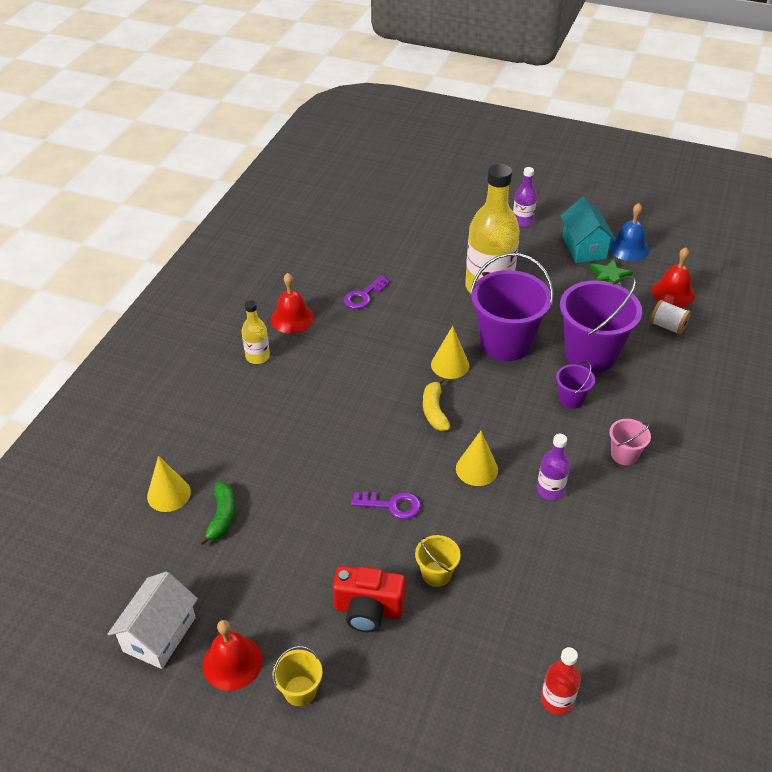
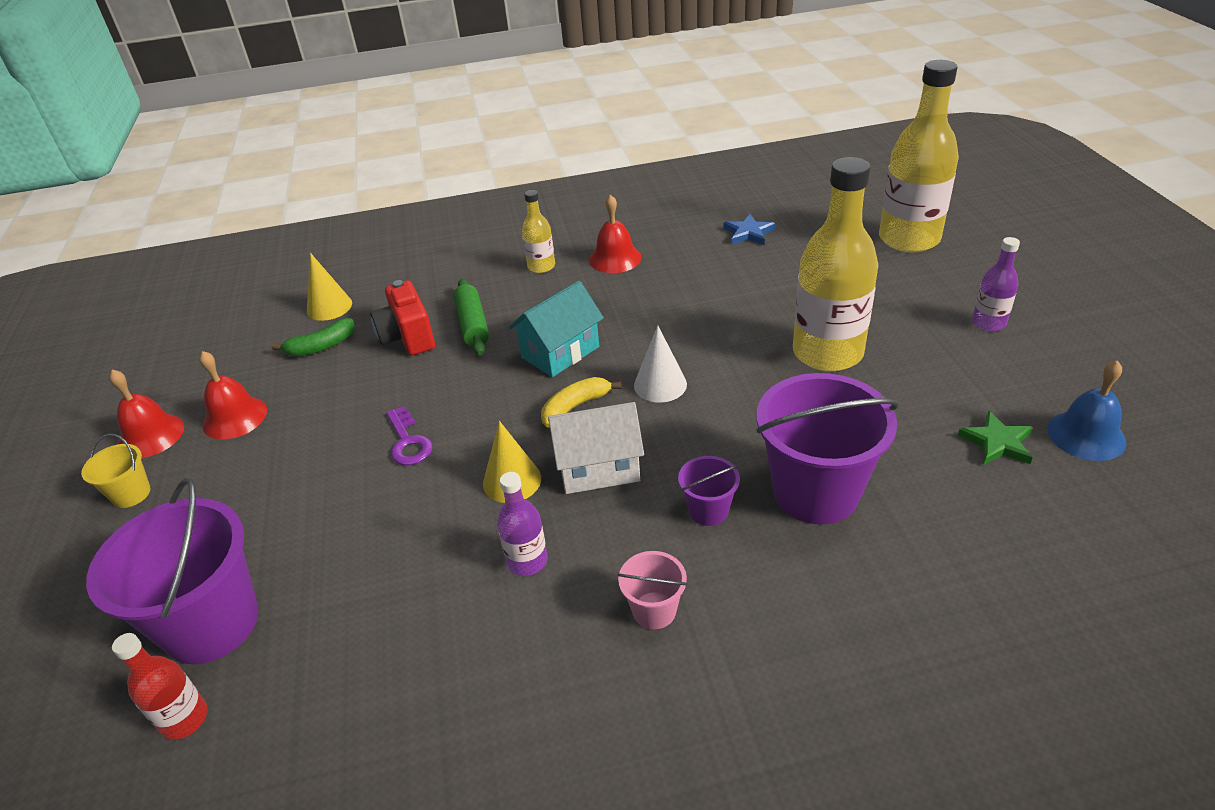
camera: 60 degrees right, 5 degrees down
white house [108,572,198,669] -> white house moved to [548,402,644,494]
red camera [333,566,405,632] -> red camera moved to [370,280,435,355]
purple key [344,275,390,309] -> none
yellow bucket [415,535,461,587] -> none
yellow cone [431,326,469,379] -> white cone [634,326,687,403]
purple bucket [470,253,554,361] -> purple bucket moved to [86,478,258,664]
turquoise house [560,196,616,263] -> turquoise house moved to [509,281,604,377]
white spool [650,300,691,335] -> none
red bell [651,247,695,307] -> red bell moved to [199,351,267,440]
none -> green rolling pin [454,279,489,355]
none -> blue star [723,214,776,245]
none -> yellow bottle [879,60,959,253]

